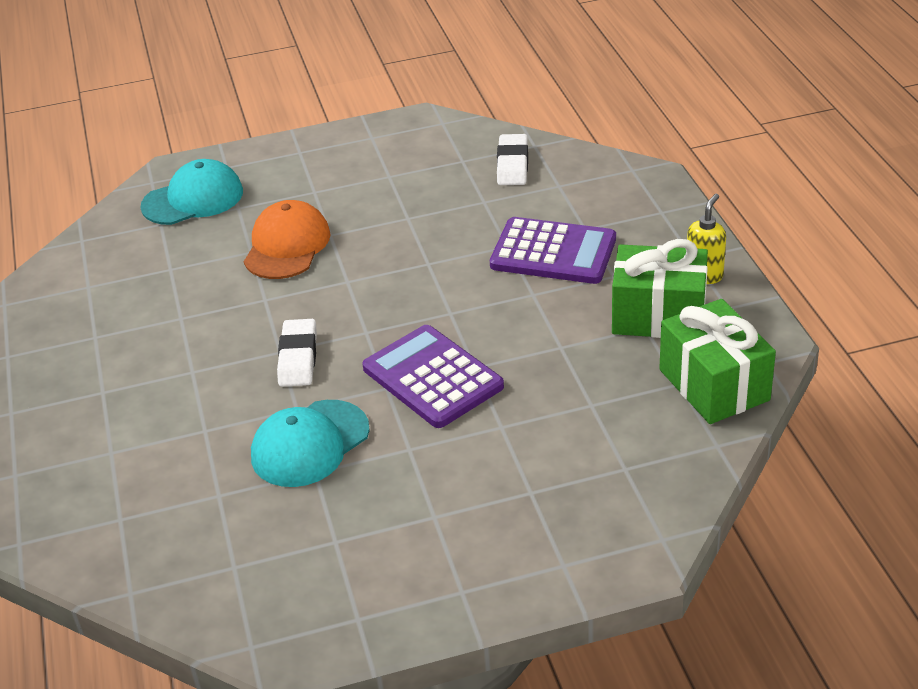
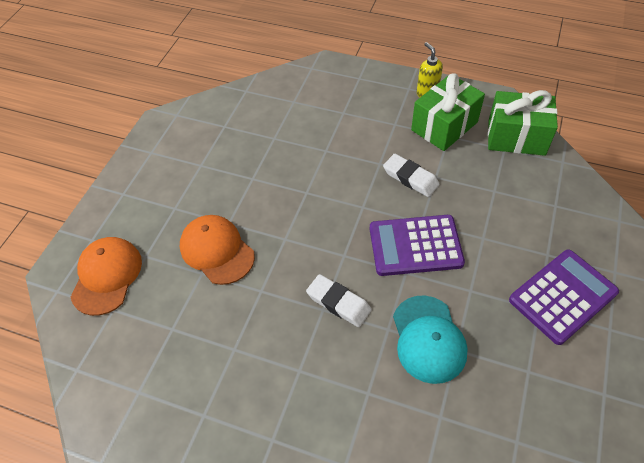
camera: 55 degrees left, 15 degrees up
turquoise cap [140,159,243,225] -> orange cap [71,237,142,316]
purple calculator [490,217,616,284] -> purple calculator moved to [509,249,619,345]
white eraser [497,134,528,185] -> white eraser moved to [383,153,440,197]

